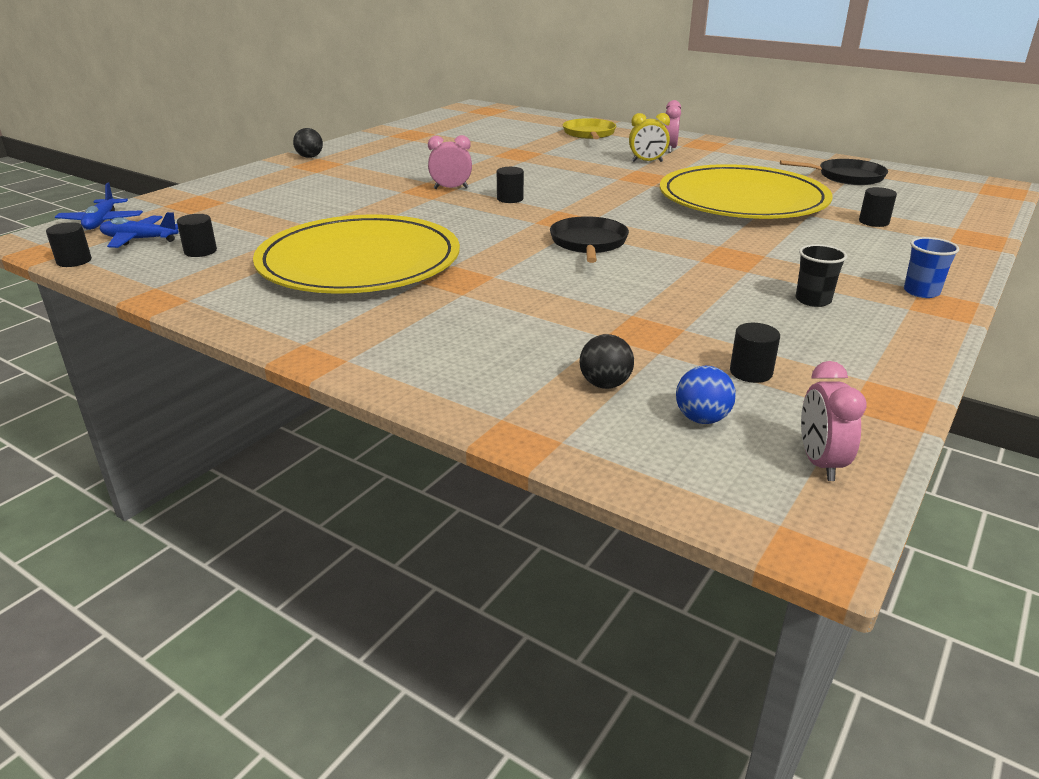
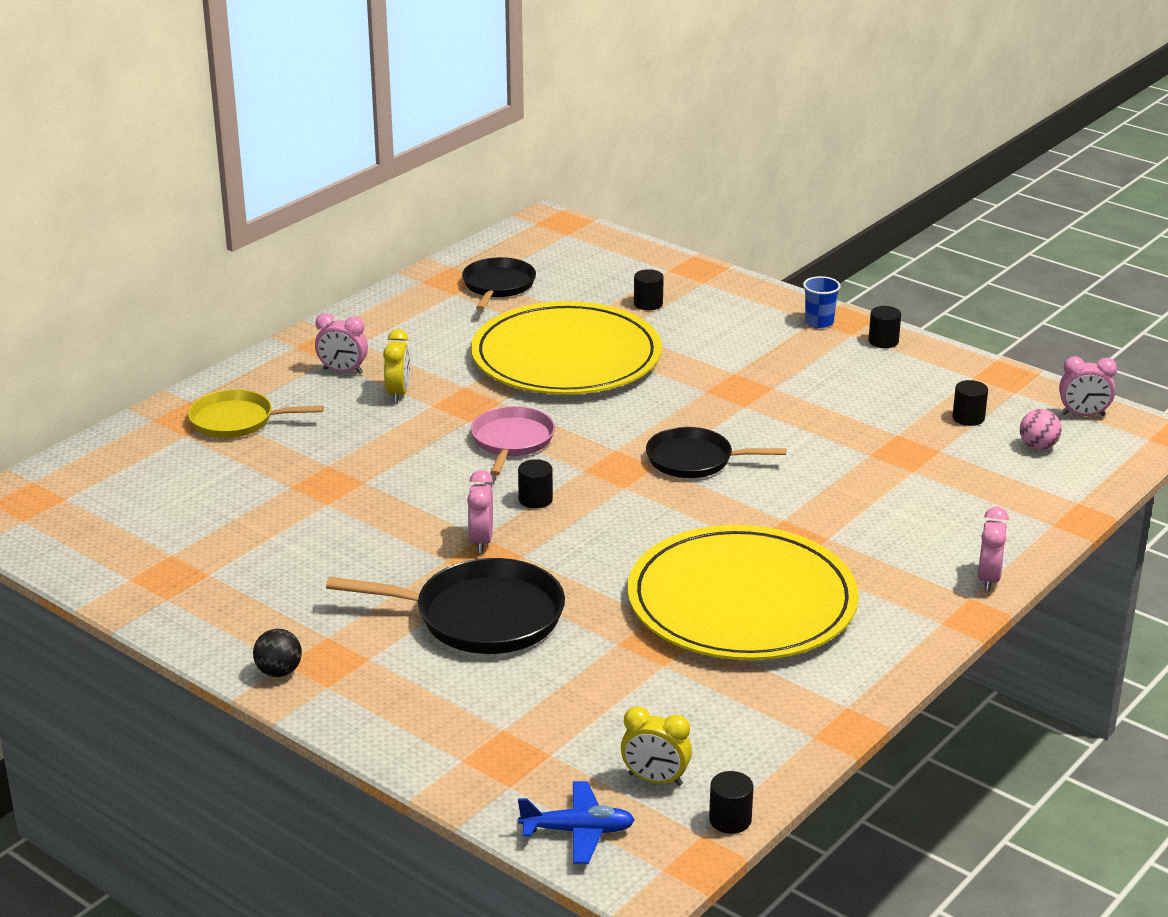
camera: 85 degrees left, 0 degrees up
blue plane [100,212,179,248] -> yellow clock [621,706,692,786]
black cylinder [177,214,217,257] -> black cylinder moved to [869,306,901,348]
black ball [580,334,634,389] -> none
blue ball [676,366,736,424] -> pink ball [1020,409,1062,450]
black cup [796,244,847,307] -> none
none -> black pan [326,558,565,654]
none -> pink pan [471,406,555,476]
none -> pink clock [978,507,1009,591]

